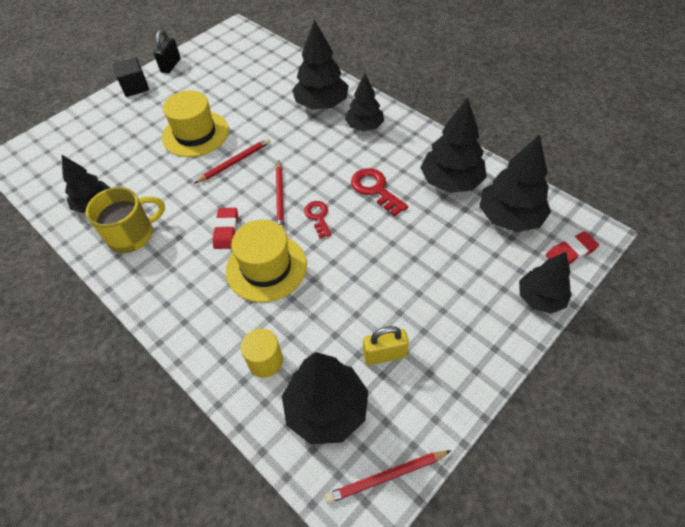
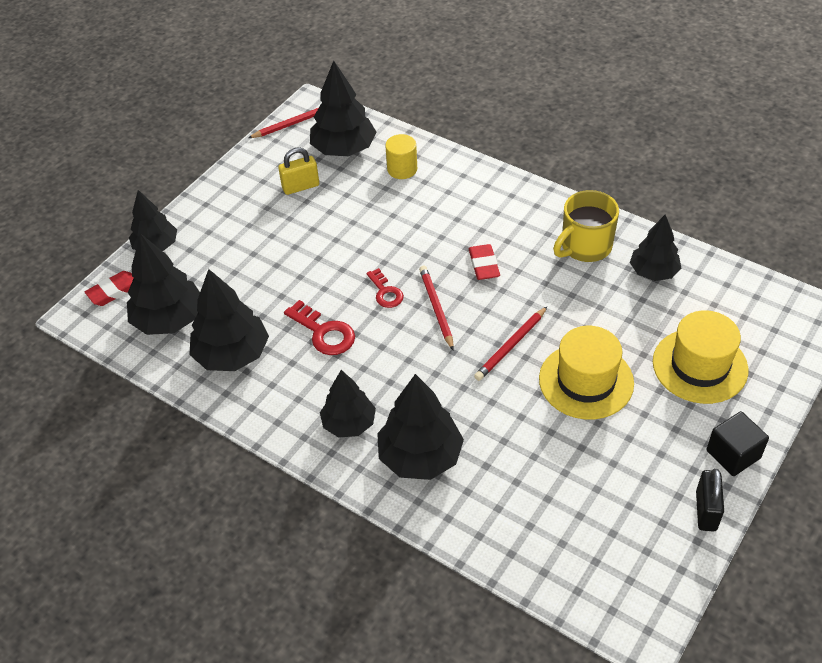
camera: 170 degrees right, 5 degrees down
yellow hat [226,220,307,302] -> yellow hat moved to [653,310,748,404]

